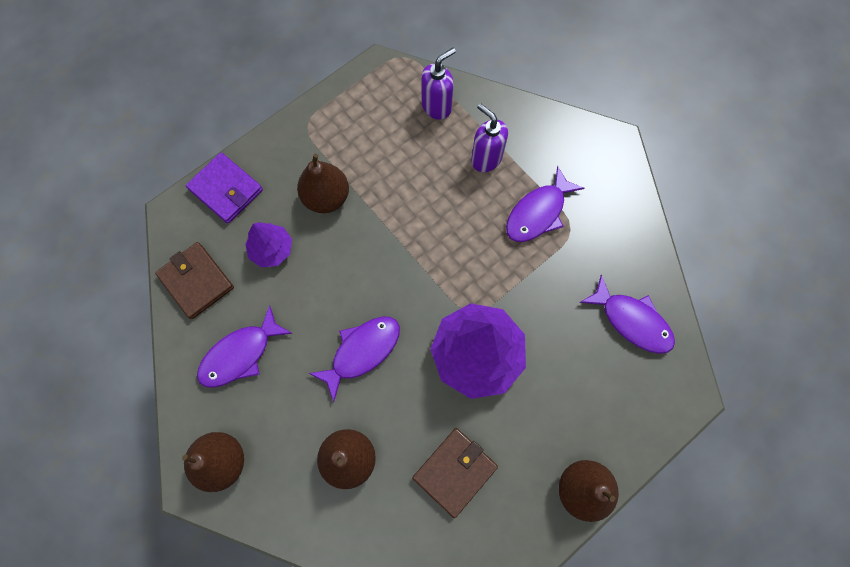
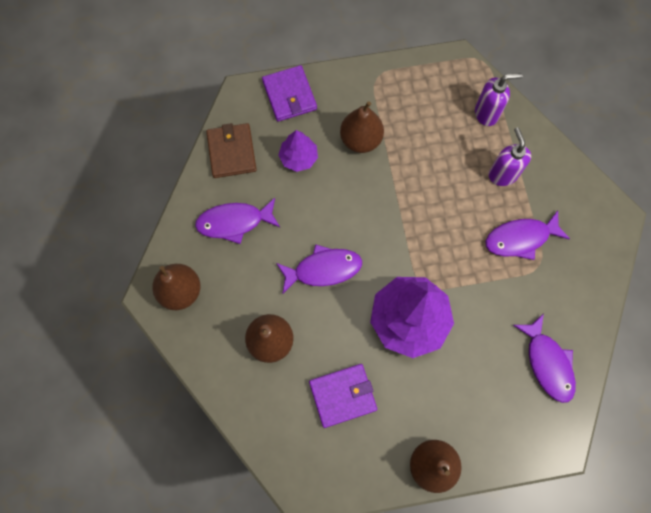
camera: 30 degrees right, 0 degrees up
brown wallet [413,428,498,518] -> purple wallet [309,364,377,428]

